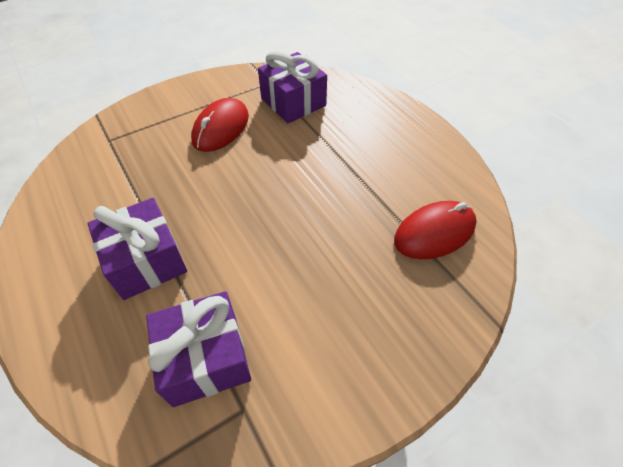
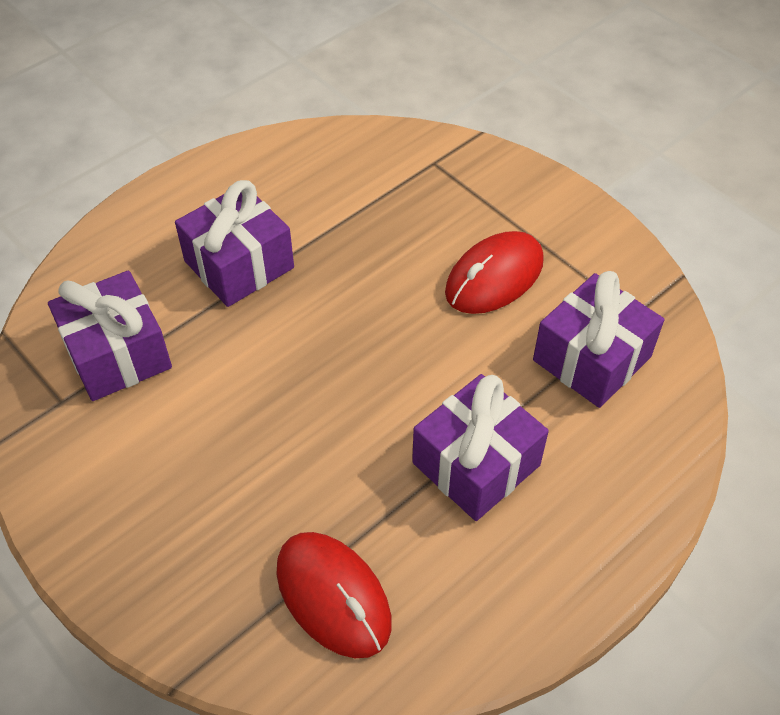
camera: 80 degrees right, 0 degrees up
red mouse [191,98,249,152] -> red mouse turned 60 degrees counterclockwise [445,231,544,314]
none -> purple gift [412,374,549,521]

